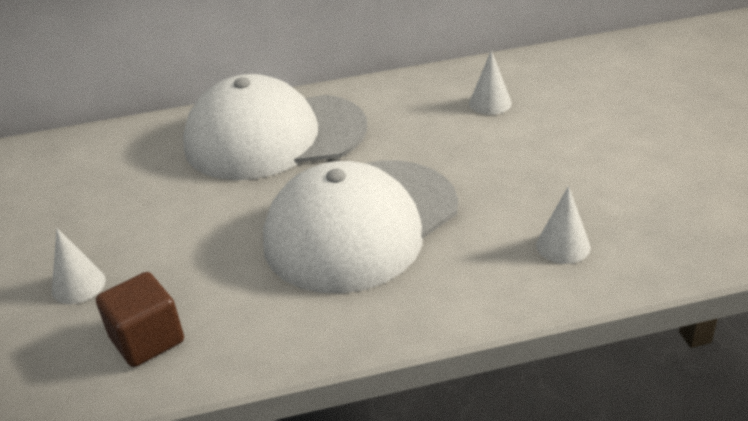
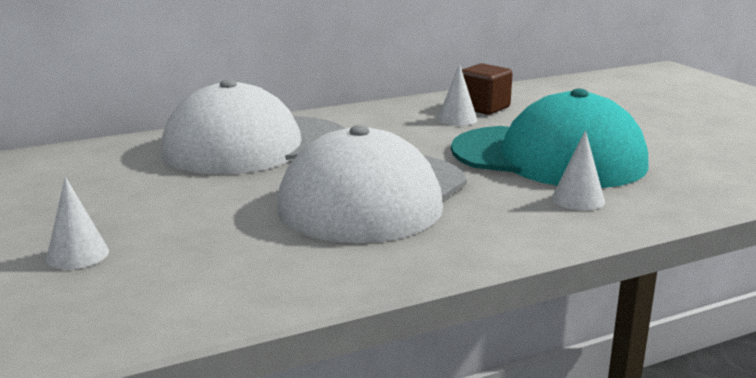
camera: 15 degrees left, 15 degrees down
brown cube [96,272,184,367] -> brown cube moved to [462,63,513,115]
none -> turquoise cap [451,89,649,188]

